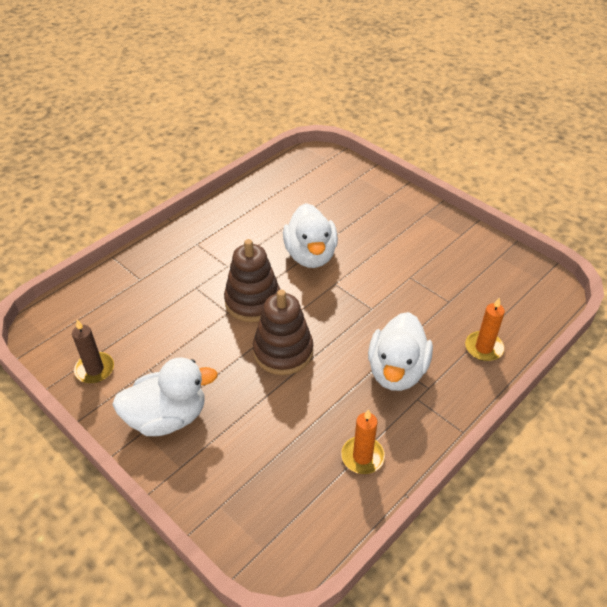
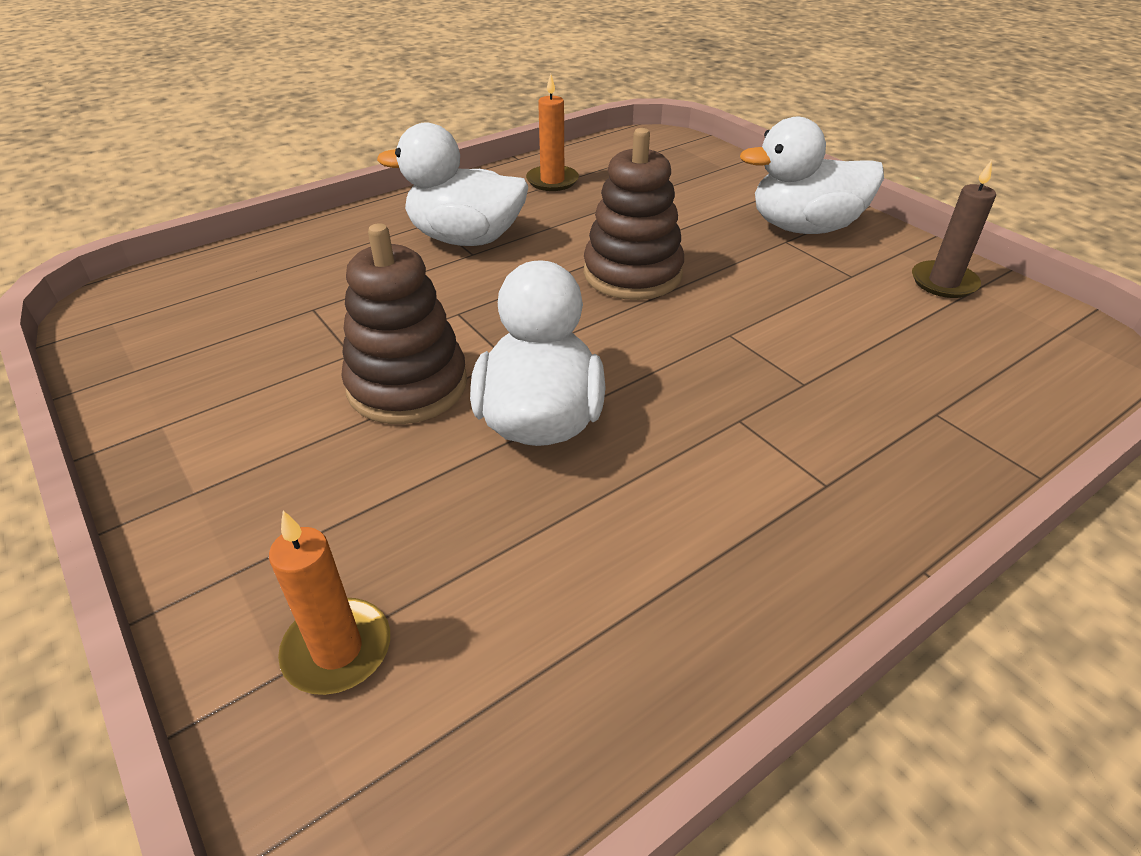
camera: 170 degrees left, 5 degrees down
brown stacking toy [224,239,281,322] -> brown stacking toy moved to [341,223,467,424]
white duck [368,312,433,391] -> white duck turned 105 degrees counterclockwise [377,123,528,246]
orange candle [465,298,505,361] -> orange candle moved to [269,511,390,695]

